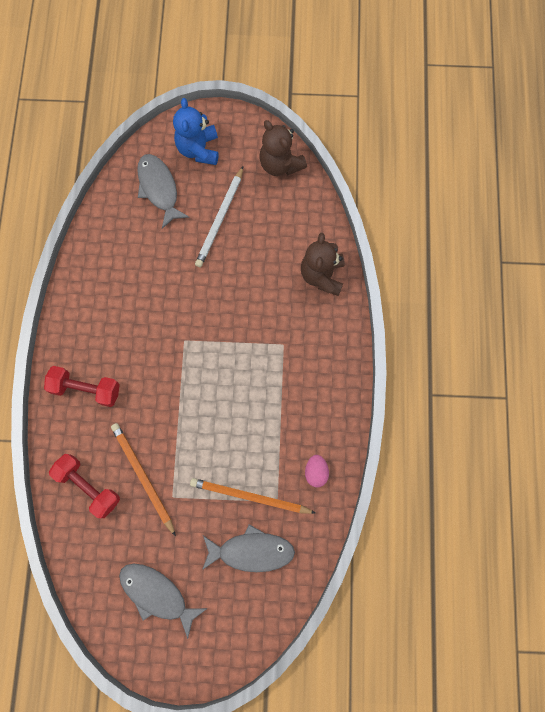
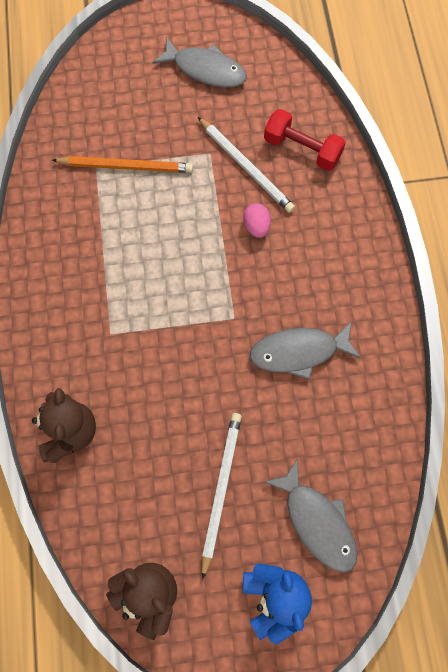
camera: 170 degrees right, 5 degrees down
red dumbbell [44,366,120,407] -> none
orange pencil [111,423,176,537] -> white pencil [198,117,295,213]
grey fish [202,524,295,572] -> grey fish moved to [249,321,361,380]
pink egg [305,455,329,487] -> pink egg moved to [243,203,271,238]

